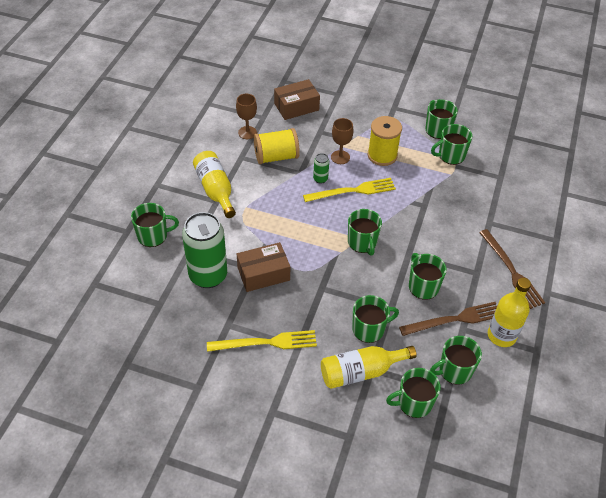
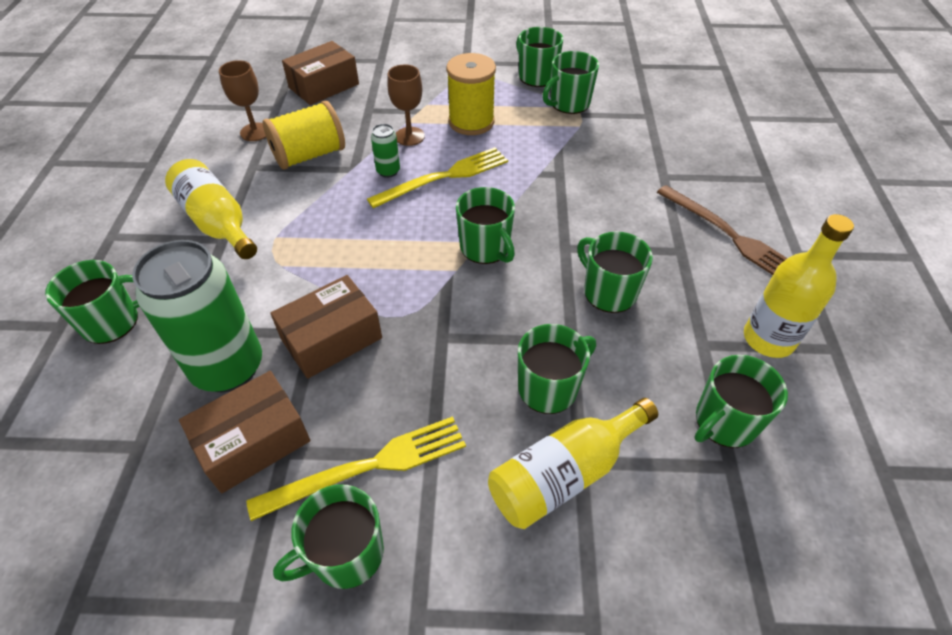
camera: 15 degrees left, 0 degrees up
green mug [386,368,441,418] -> green mug moved to [273,484,384,589]
brown fork [399,302,497,336] -> none
none -> brown box [179,371,310,493]

